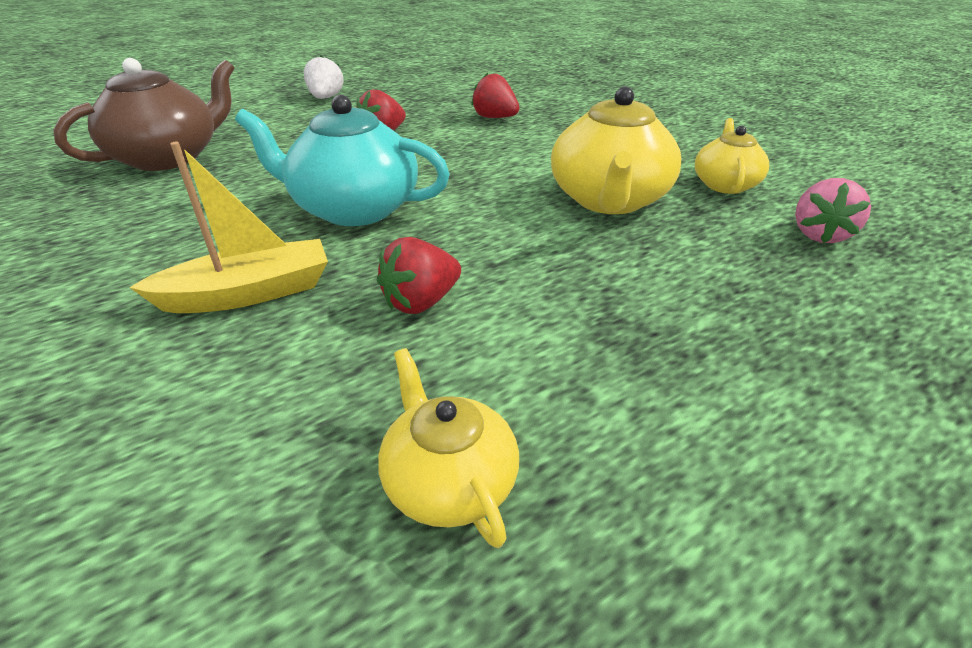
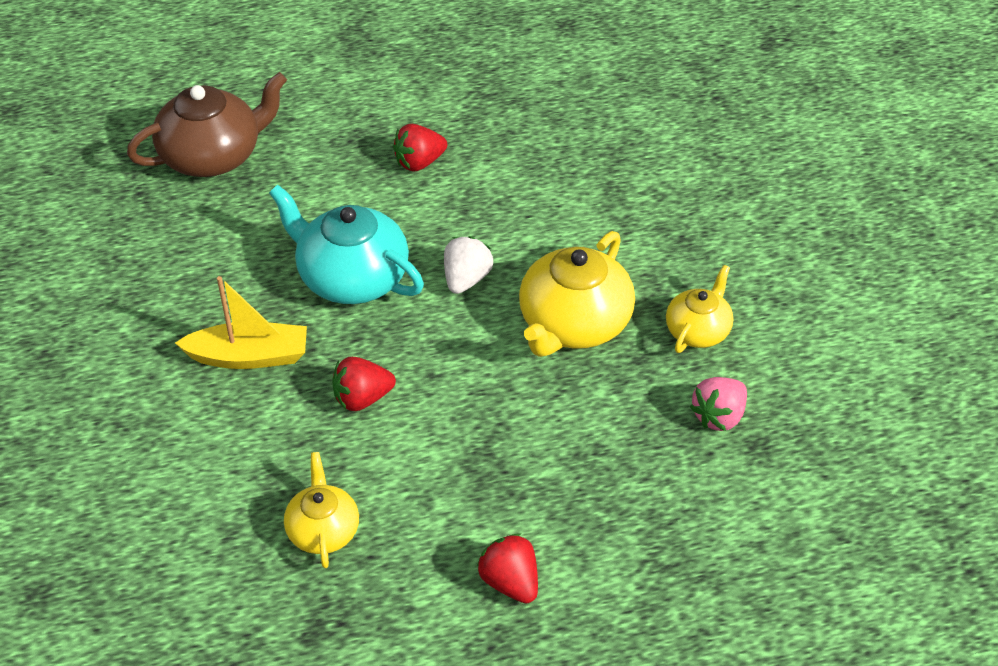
camera: 20 degrees right, 10 degrees up
white strawberry [304,56,344,99] -> white strawberry moved to [444,236,493,294]
red strawberry [471,73,519,118] -> red strawberry moved to [477,533,538,604]

